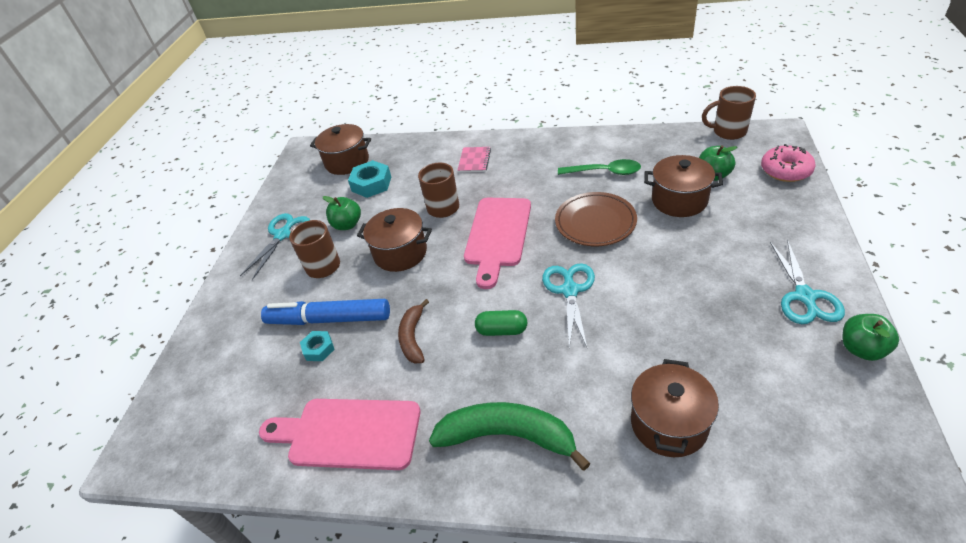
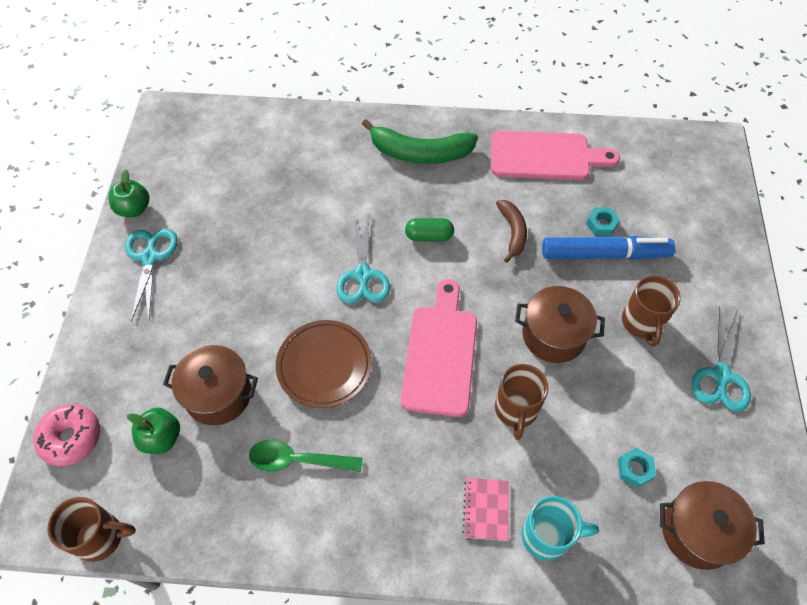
camera: 170 degrees right, 15 degrees up
green apple [323,196,361,230] -> none
turquoise nut [348,160,391,198] -> turquoise nut [618,448,656,488], size x0.60
brown pot [631,359,719,457] -> none
none -> turquoise mug [521,496,599,561]

